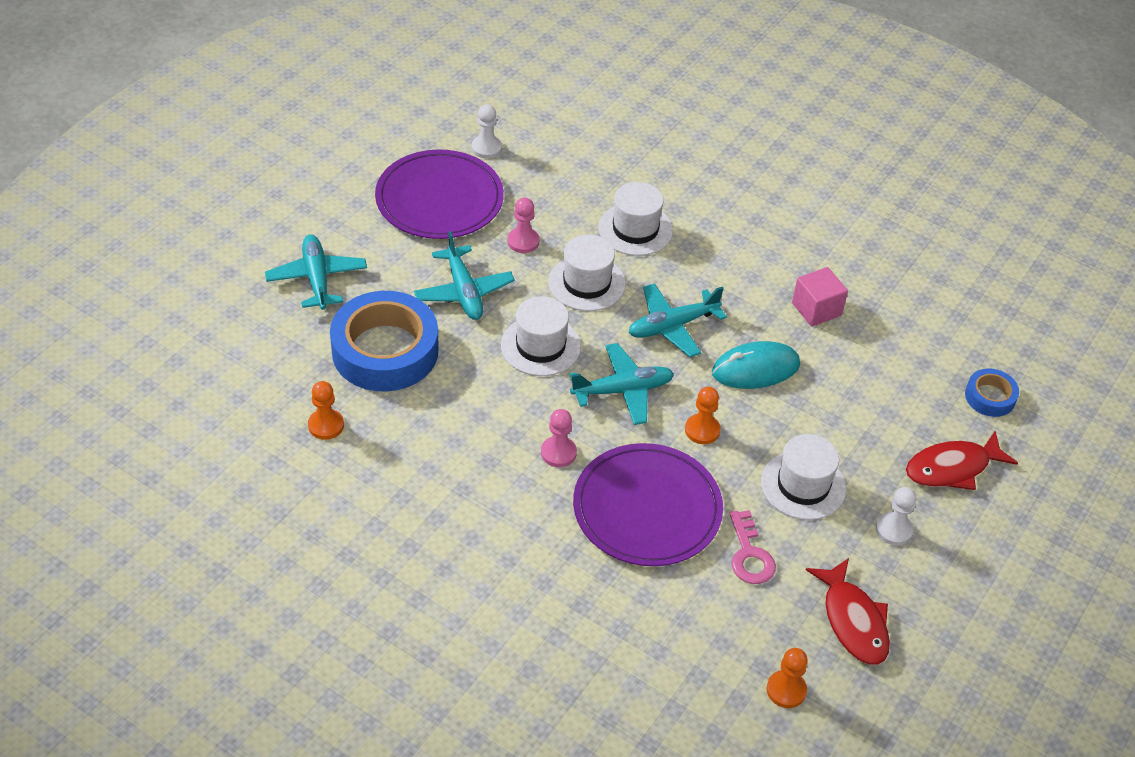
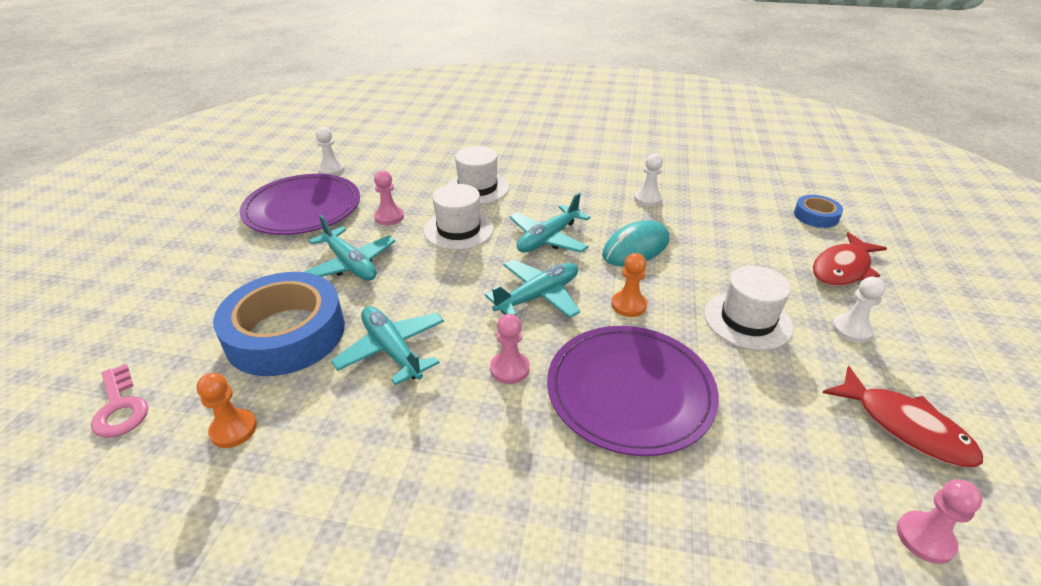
camera: 20 degrees left, 10 degrees down
turquoise plane [265,234,367,310] -> turquoise plane moved to [331,306,444,385]
white hat [501,296,581,376] -> none
pink key [729,510,776,584] -> pink key moved to [91,364,148,438]
orange pawn [766,648,808,708] -> pink pawn [897,479,983,564]
pink cube [792,267,848,327] -> white pawn [634,154,663,207]

